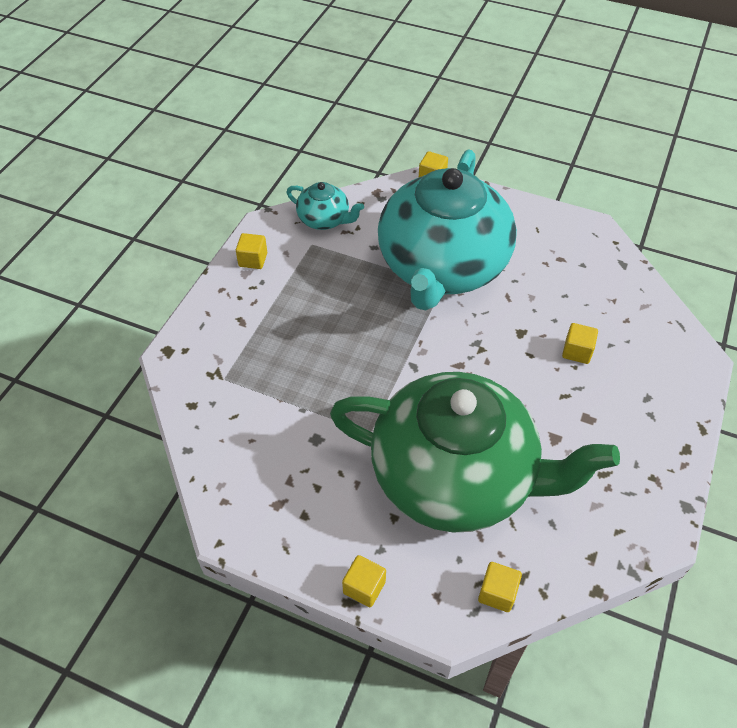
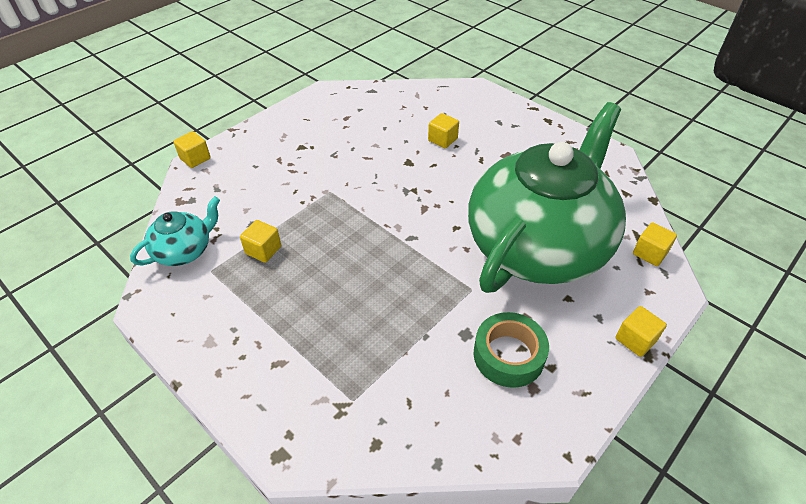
camera: 70 degrees left, 5 degrees down
yellow cube [236,233,267,269] -> yellow cube moved to [240,220,281,263]
turquoise teapot [378,149,517,310] -> none
none -> green tape [474,312,549,388]

